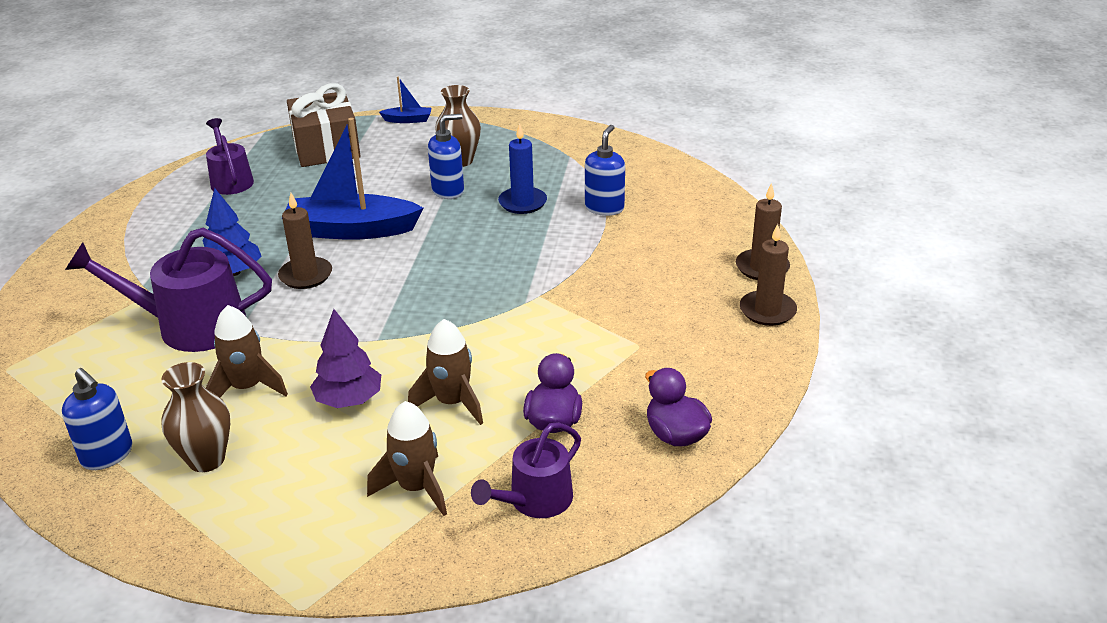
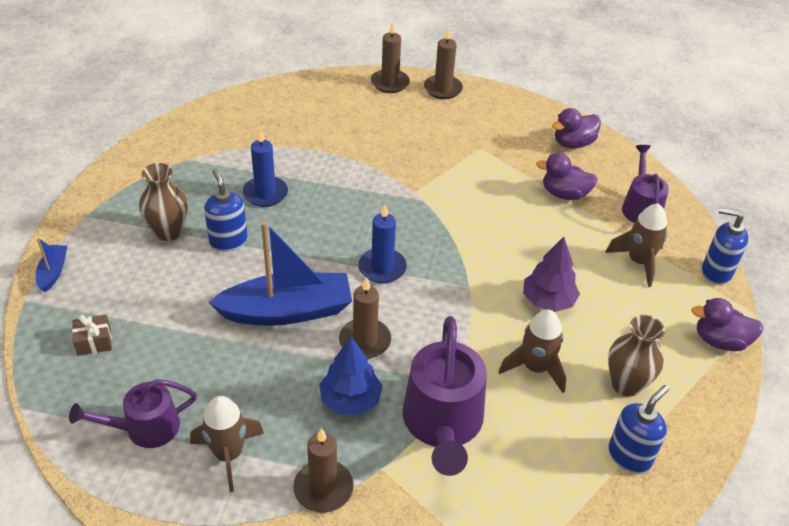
camera: 90 degrees left, 10 degrees up
blue boat [286,118,424,240] -> blue boat turned 105 degrees counterclockwise [208,221,352,326]
brown gift [287,83,360,167] -> brown gift [72,315,112,356], size x0.43
brown rocket [408,319,483,425] -> brown rocket moved to [190,396,264,492]
purple watering can [471,422,581,518] -> purple watering can turned 135 degrees counterclockwise [622,145,669,223]
blue soap dispenser [585,125,625,216] -> blue soap dispenser moved to [702,208,748,285]
none -> brown candle [293,428,354,513]
none -> blue candle [358,204,407,284]
none -> purple duck [691,298,764,351]

